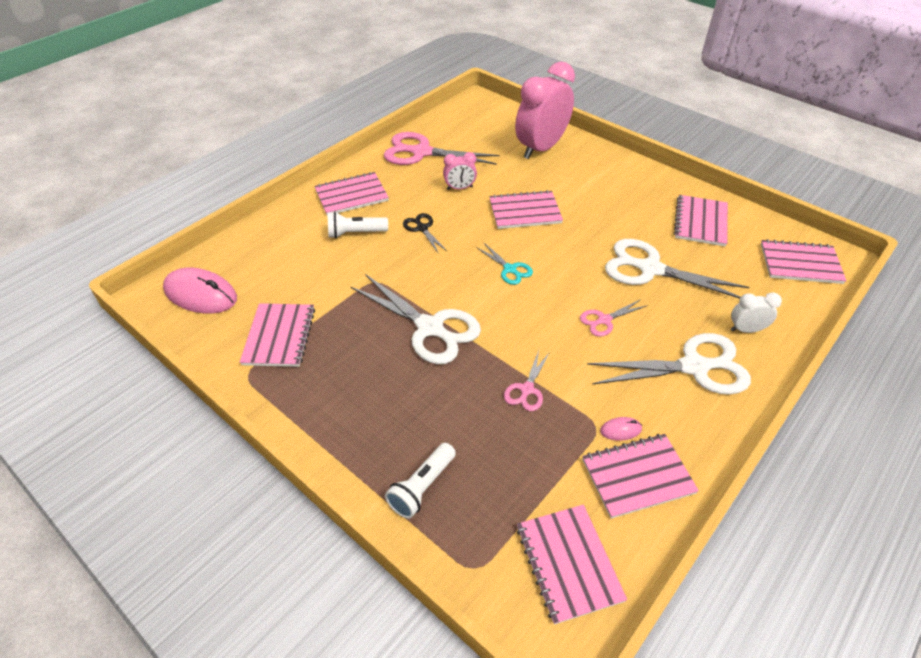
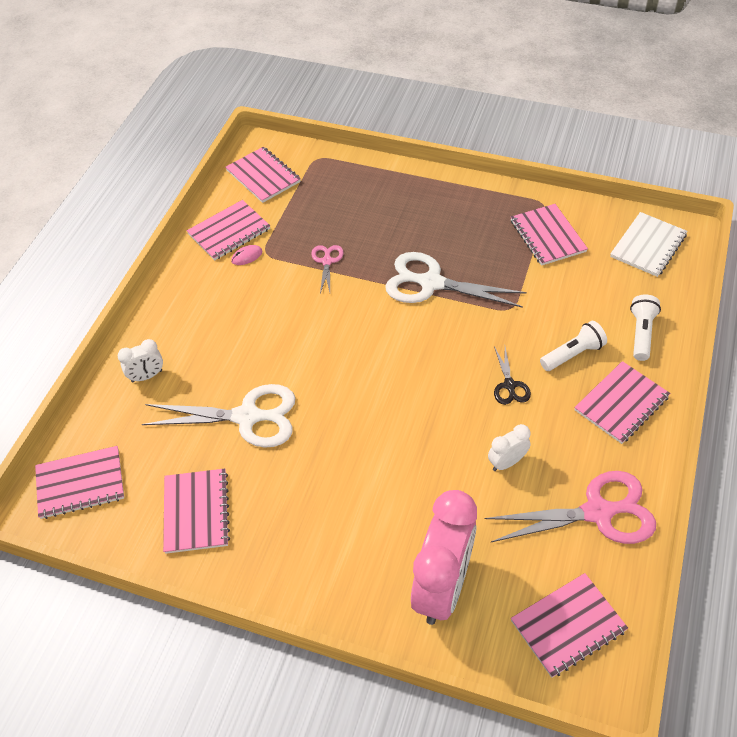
camera: 160 degrees right, 5 degrees up
pink mouse [163,268,237,313] -> white notebook [610,212,687,277]
white flashlight [385,443,456,519] -> white flashlight moved to [630,294,661,361]
black scissors [403,213,447,254] -> black scissors turned 45 degrees clockwise [494,346,531,405]
pink clock [443,152,477,190] -> white clock [488,424,531,471]
turquoise scissors [476,243,533,285] -> none
pink notebook [489,190,563,229] -> pink notebook moved to [511,573,628,678]
pink scissors [580,299,648,337] -> none
white scissors [587,333,751,395] -> none

